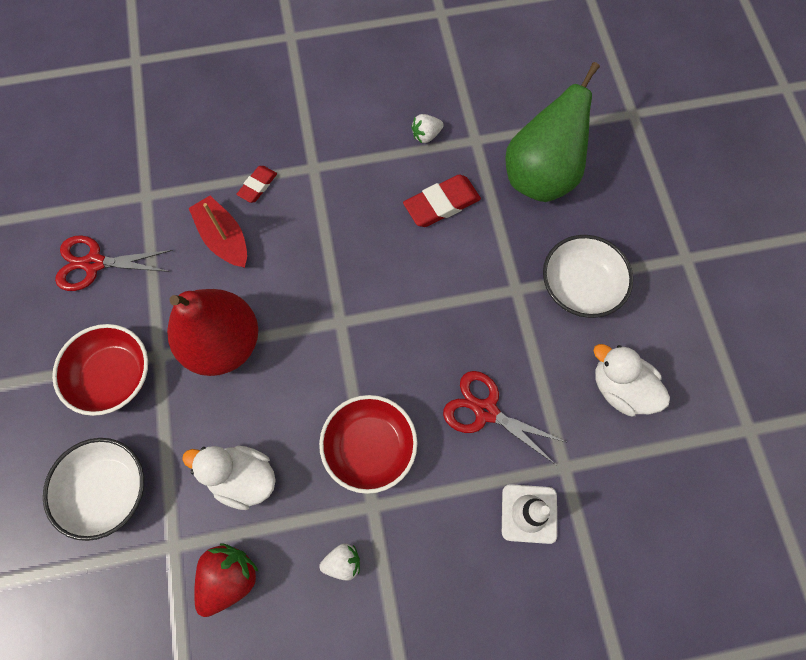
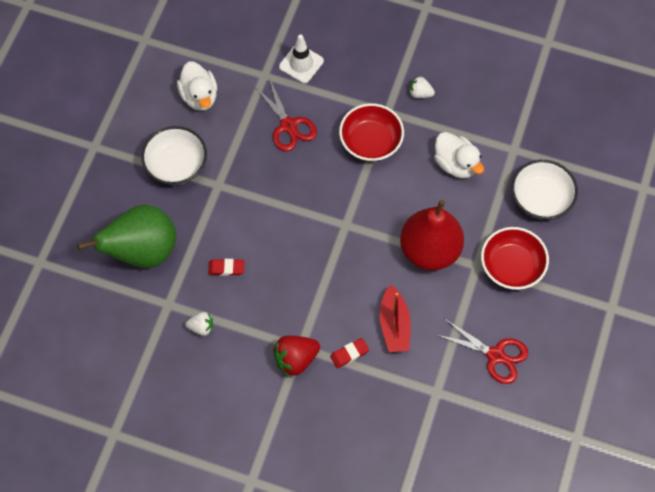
camera: 150 degrees left, 5 degrees down
red strawberry [194,543,258,617] -> red strawberry moved to [273,336,320,377]
red eraser [403,175,481,227] -> red eraser [208,259,244,276], size x0.60

